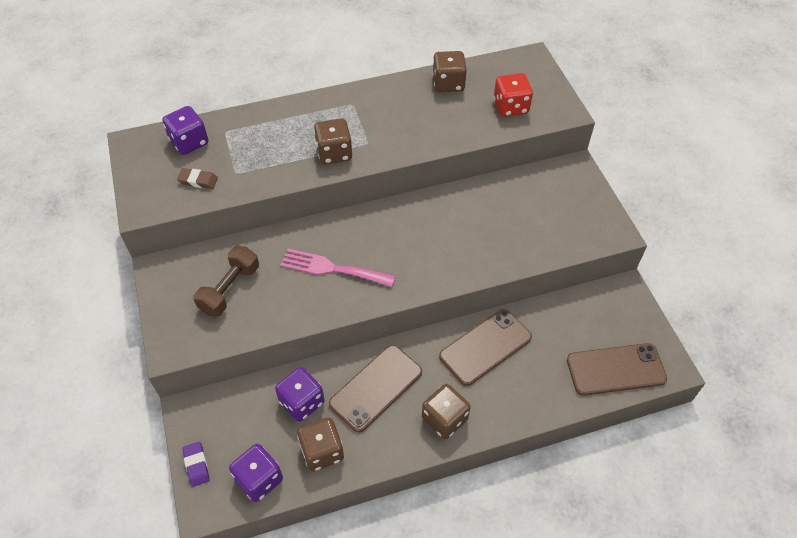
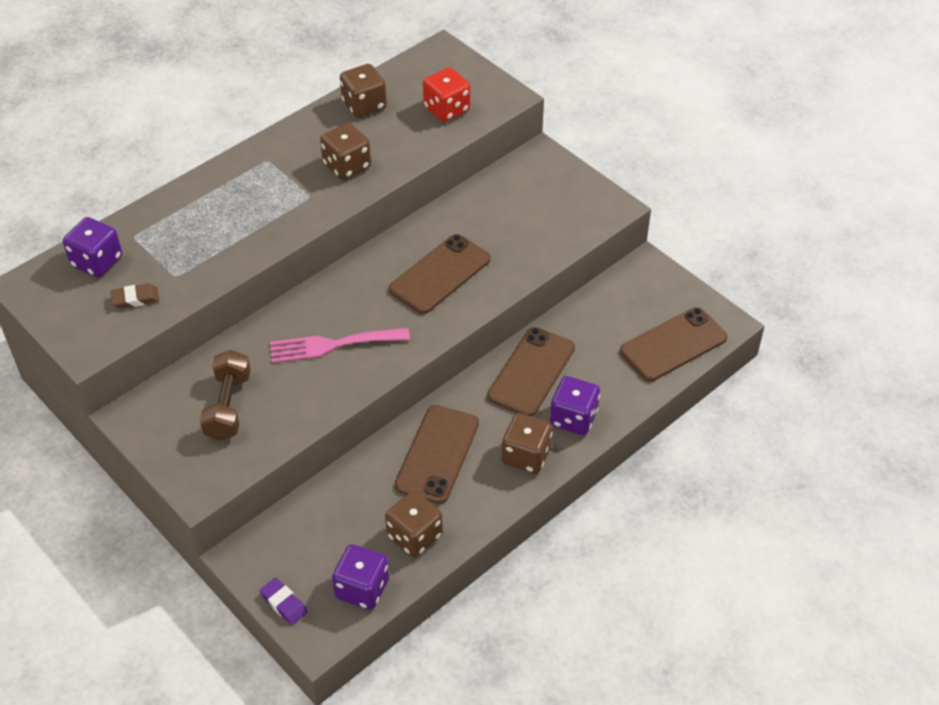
camera: 25 degrees left, 5 degrees down
purple dice [275,367,325,422] -> purple dice moved to [550,376,600,435]
brown dice [314,118,352,165] -> brown dice moved to [320,123,371,180]
none -> brown phone [389,234,491,314]

